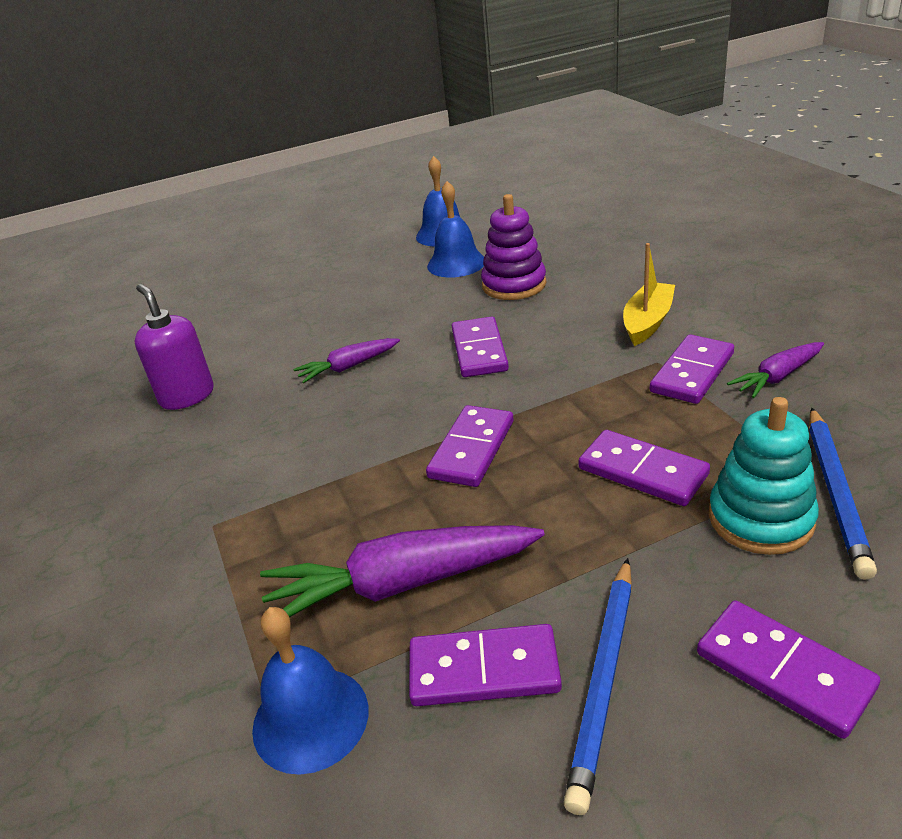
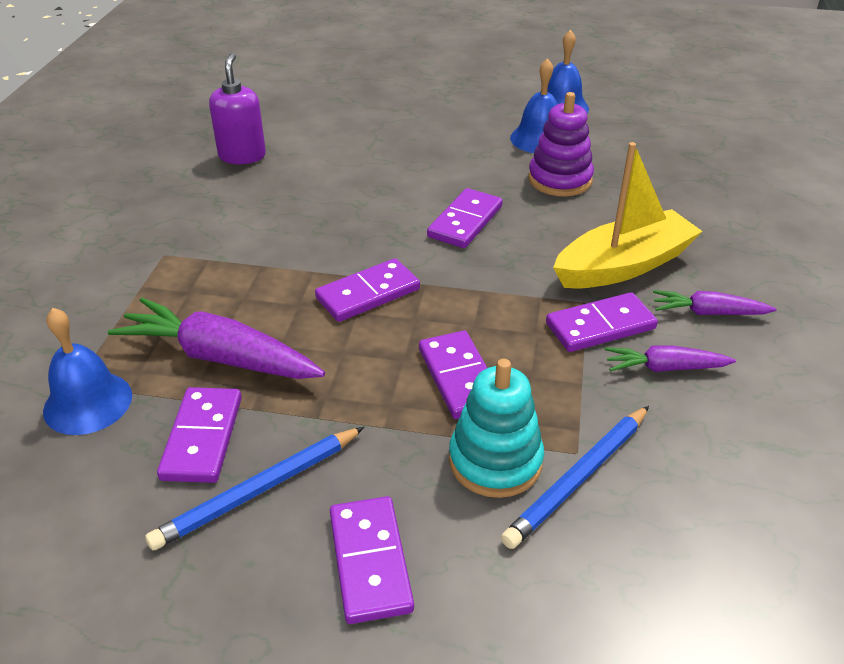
camera: 30 degrees right, 5 degrees up
purple carrot [293,338,400,383] -> purple carrot moved to [653,290,777,315]
purple domino [409,624,562,706] -> purple domino turned 60 degrees clockwise [157,387,242,483]
yellow boat [623,243,675,346] -> yellow boat [553,142,702,289], size x1.55

